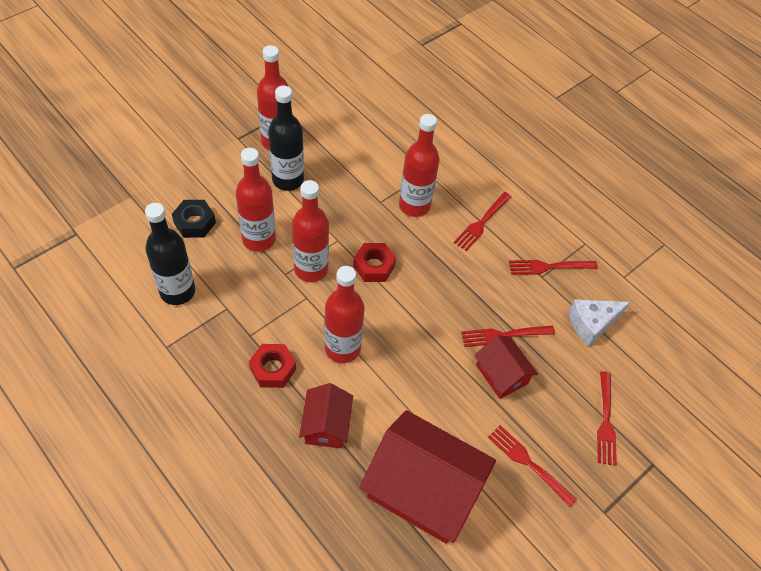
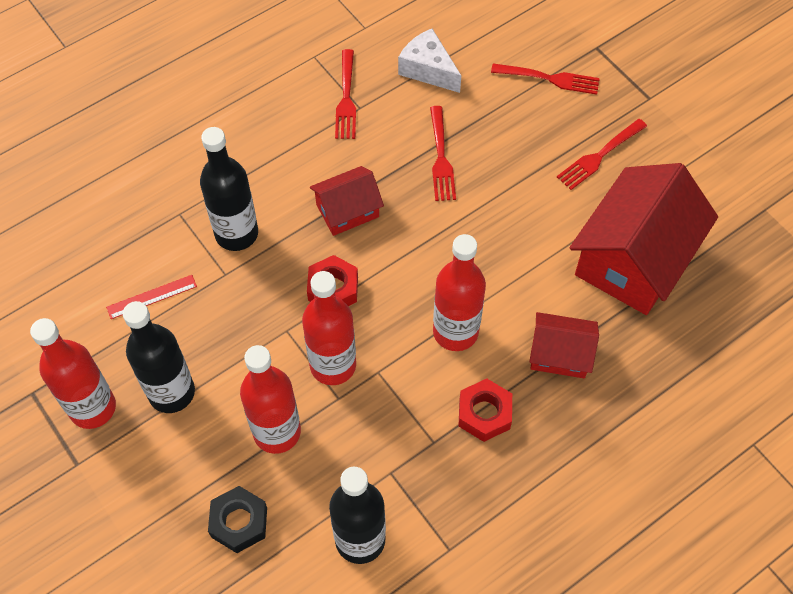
camera: 80 degrees left, 5 degrees up
red bottle [399,114,439,217] -> black bottle [200,127,258,251]
red fork [454,192,511,251] -> none
red house [475,335,538,399] -> red house moved to [310,166,384,236]
white cheese [568,299,630,346] -> white cheese turned 150 degrees clockwise [398,29,461,93]
none -> red ruler [106,275,197,319]

